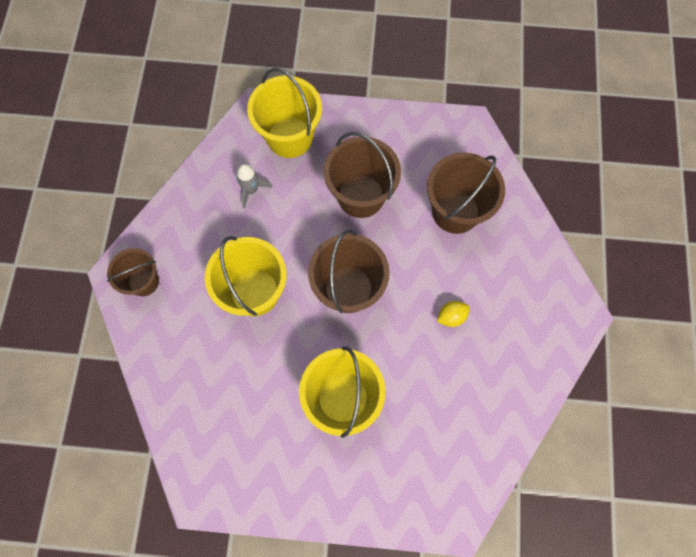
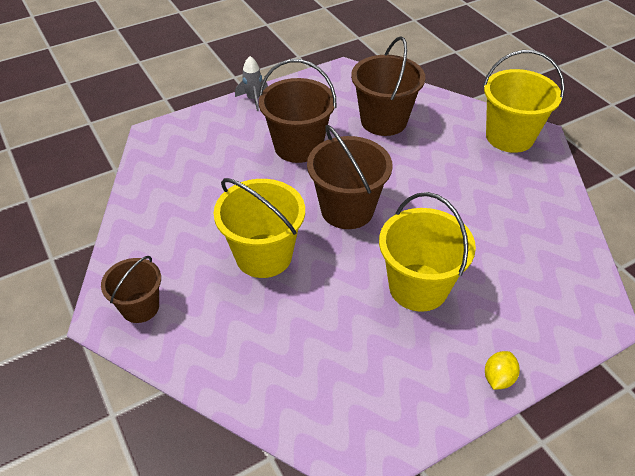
camera: 35 degrees left, 25 degrees down
grey rocket [236,164,273,209] -> grey rocket moved to [235,56,268,111]
yellow bucket [247,68,322,158] -> yellow bucket moved to [483,50,565,153]
yellow lemon [437,301,470,327] -> yellow lemon moved to [485,351,520,390]

